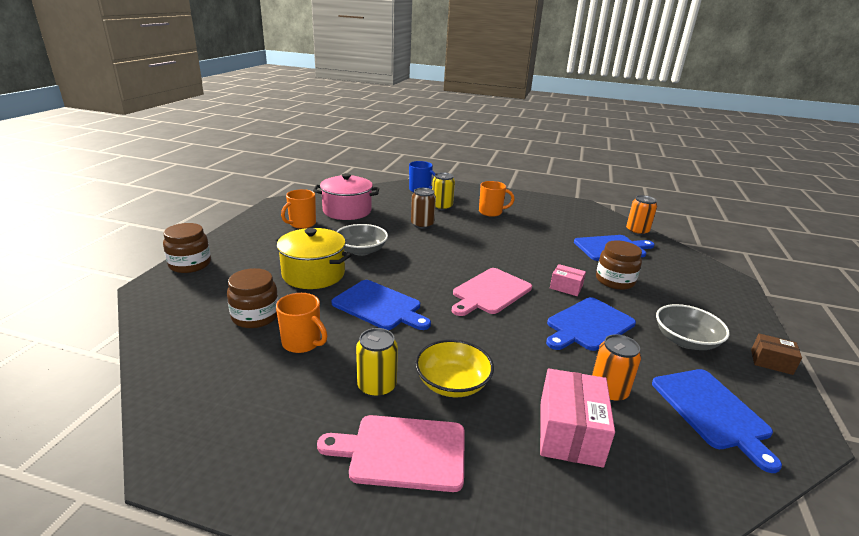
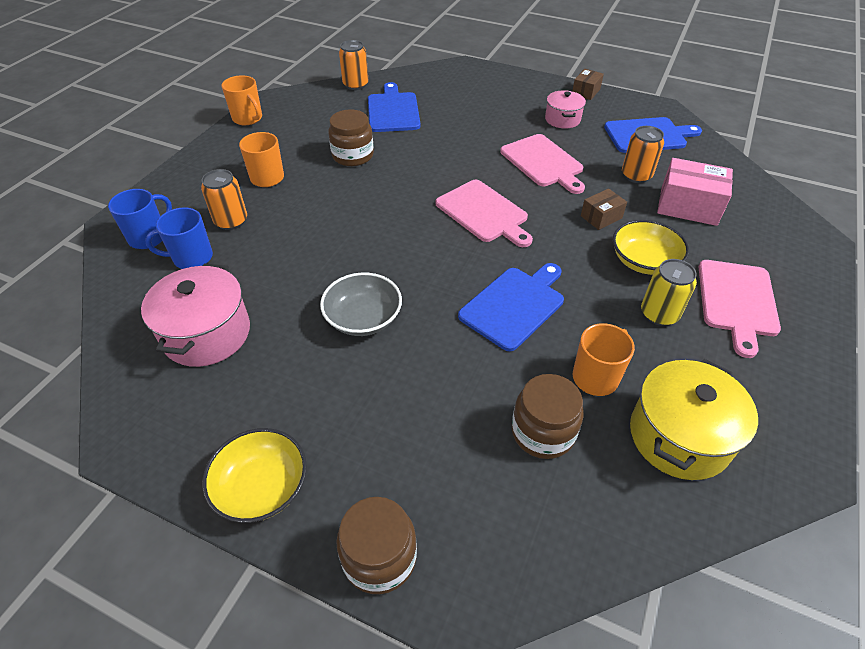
camera: 80 degrees left, 20 degrees up
yellow pot [274,228,351,289] -> yellow pot moved to [630,359,758,480]
orange mug [281,189,316,229] -> orange mug moved to [222,75,262,125]
brown can [411,188,436,229] -> none
yellow can [432,172,455,210] -> orange can [201,169,247,230]
blue cutting board [546,297,636,351] -> pink cutting board [500,134,585,194]
pink box [550,264,586,296] -> none
brown jar [596,240,642,290] -> brown jar moved to [328,109,374,166]
grey bowl [656,304,730,350] -> pink pot [545,90,586,129]
none -> blue mug [145,207,213,269]
none -> yellow bowl [202,428,307,523]
none -> brown box [581,188,627,230]

